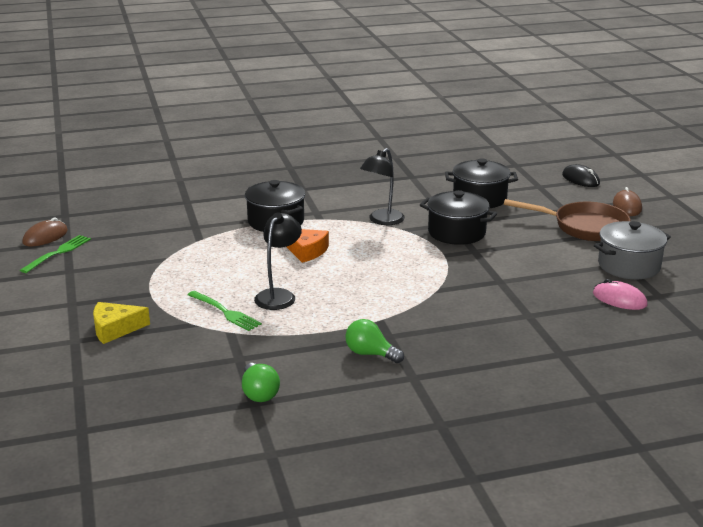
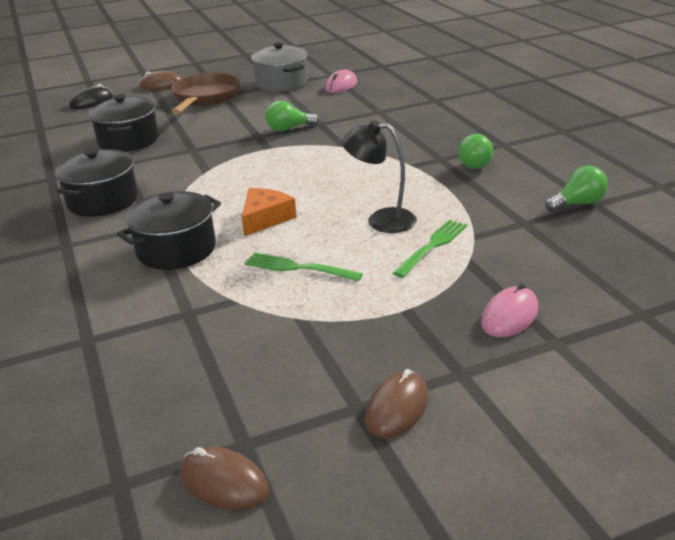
camera: 95 degrees left, 5 degrees up
green fork [20,235,91,273] -> green fork moved to [244,252,363,281]
yellow cheese [93,302,150,344] -> pink mouse [481,283,538,337]
black lamp [360,148,405,225] -> none
black pot [420,190,497,245] -> black pot moved to [55,149,138,217]
none -> green light bulb [265,101,319,131]
none -> brown mouse [365,369,428,439]

